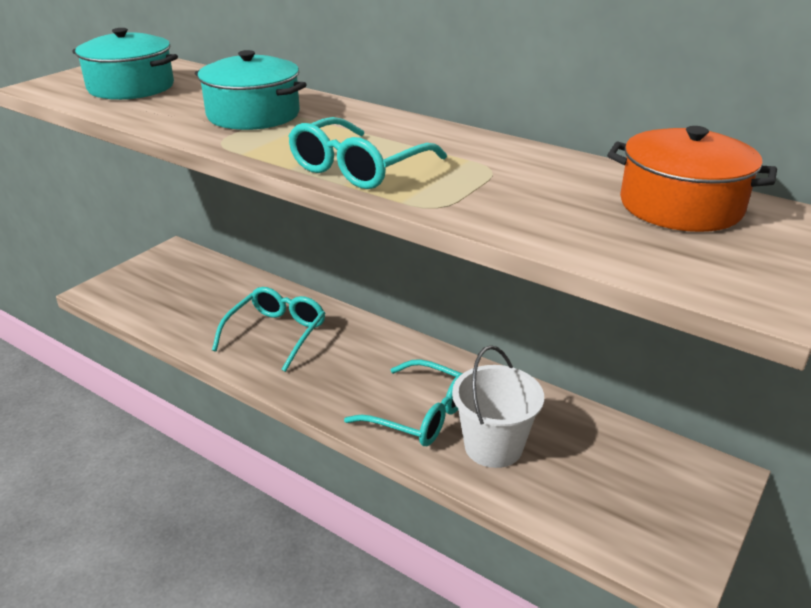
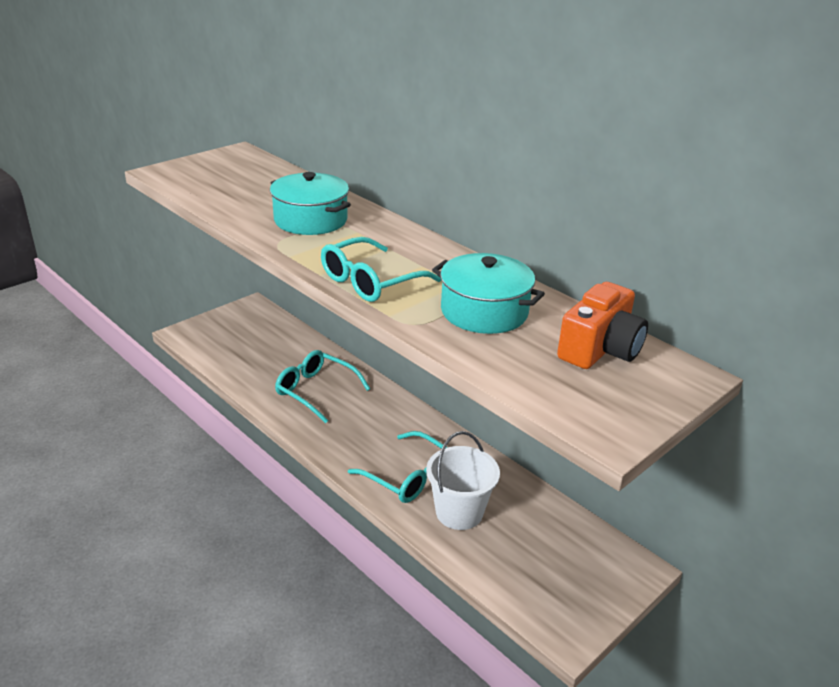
camera: 10 degrees right, 0 degrees up
turquoise pot [72,28,178,100] -> turquoise pot moved to [432,253,545,334]
turquoise glasses [212,287,325,372] -> turquoise glasses turned 90 degrees counterclockwise [275,350,370,423]
orange pot [607,126,777,232] -> orange camera [557,282,648,369]

